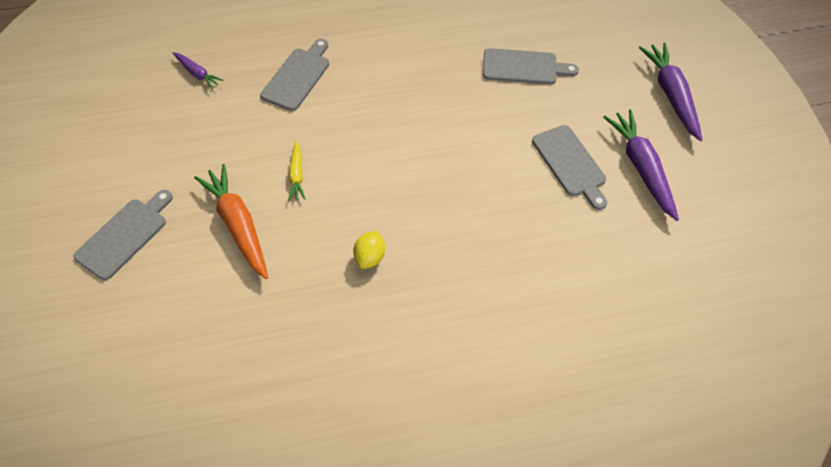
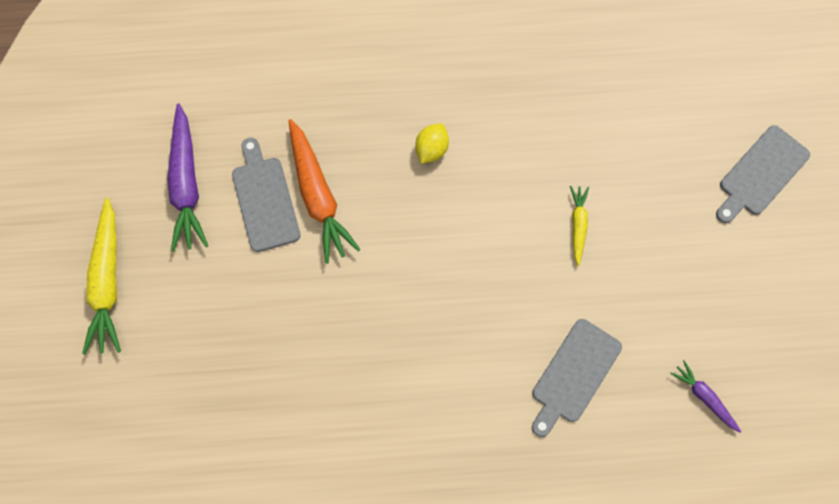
camera: 170 degrees left, 15 degrees up
orange carrot [194,164,268,279] -> orange carrot moved to [289,119,361,263]
yellow lemon [353,231,385,269] -> yellow lemon moved to [415,123,449,164]
grey cutting board [483,48,579,85] -> none
purple carrot [639,43,702,141] -> yellow carrot [82,198,121,355]

